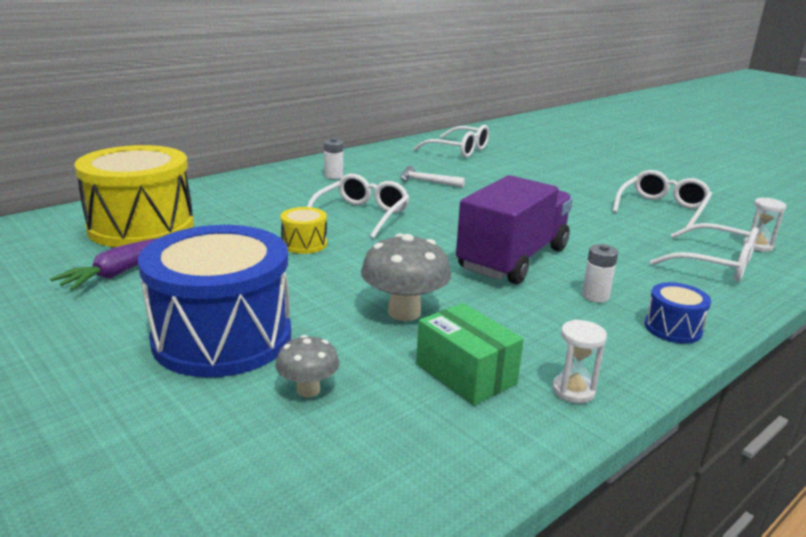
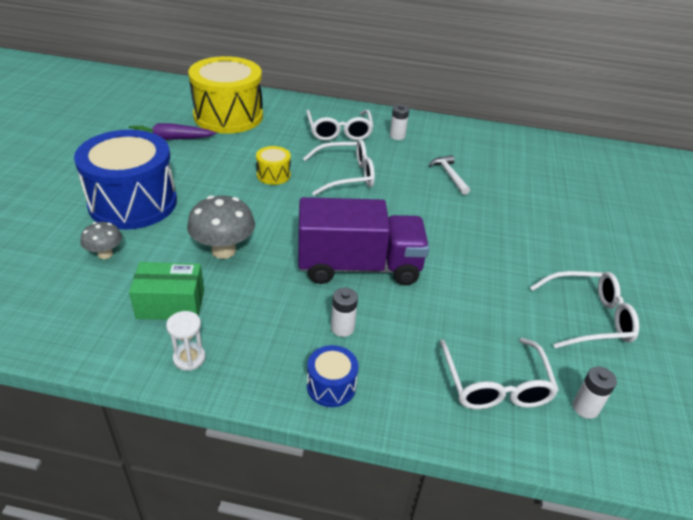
camera: 50 degrees right, 15 degrees up
white glasses [413,125,489,158] -> white glasses moved to [306,109,374,141]
green box [416,303,524,405] -> green box turned 75 degrees clockwise [129,262,204,320]
white hourglass [743,198,787,252] -> white battery [572,366,617,419]

